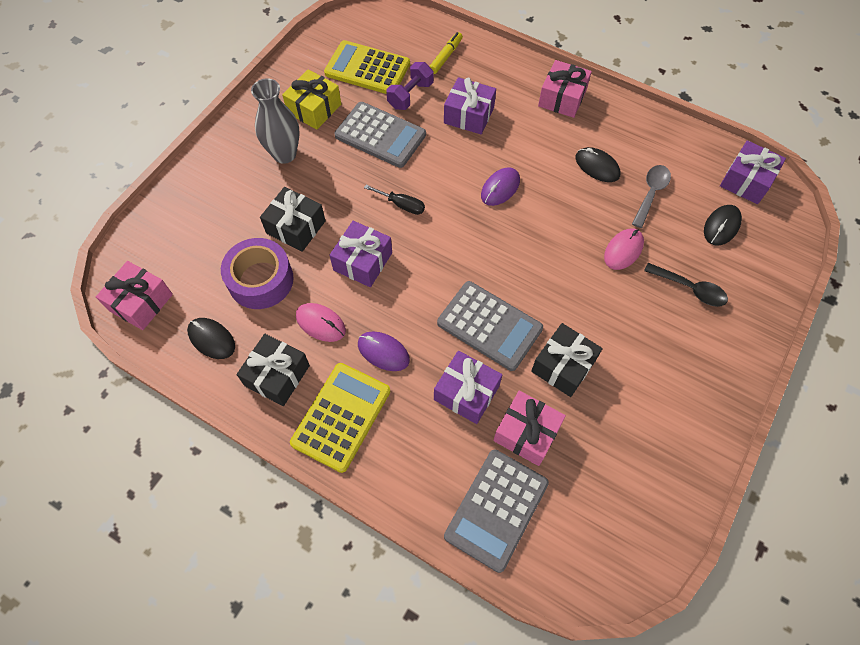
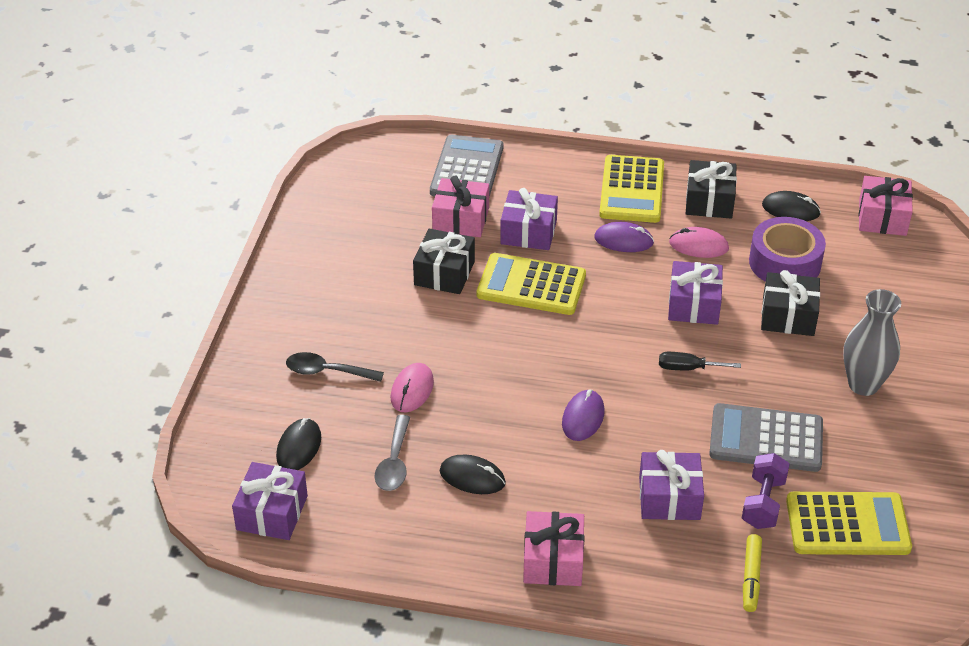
camera: 160 degrees right, 20 degrees down
yellow gift [282,69,341,130] -> none
grey calculator [437,281,543,371] -> yellow calculator [477,253,586,315]

